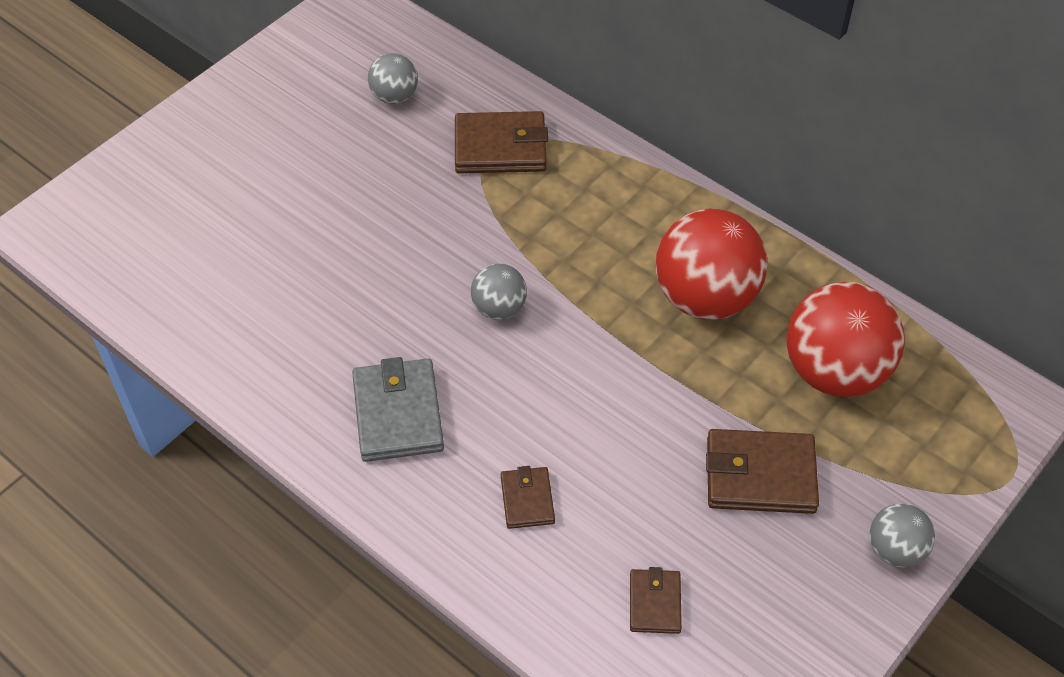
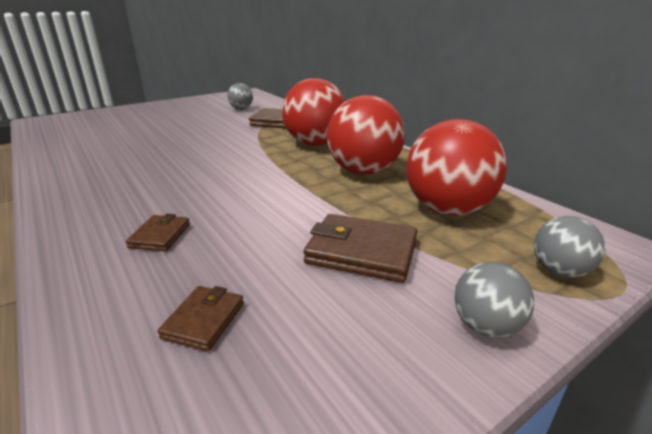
camera: 15 degrees right, 25 degrees down
grey wallet [352,357,444,462] -> none
grey ball [471,263,527,320] -> grey ball moved to [534,216,605,278]
none -> red ball [282,78,345,146]

